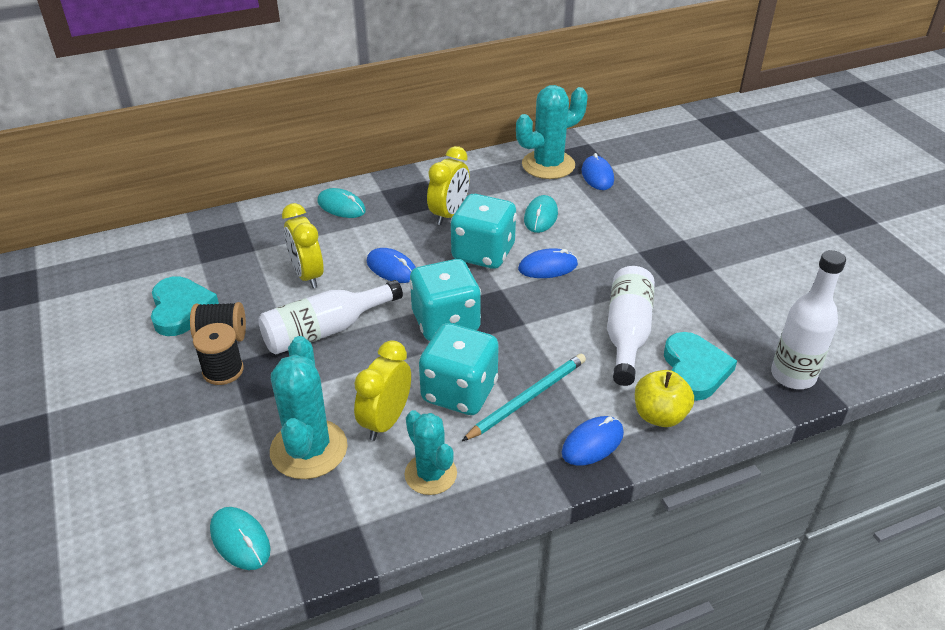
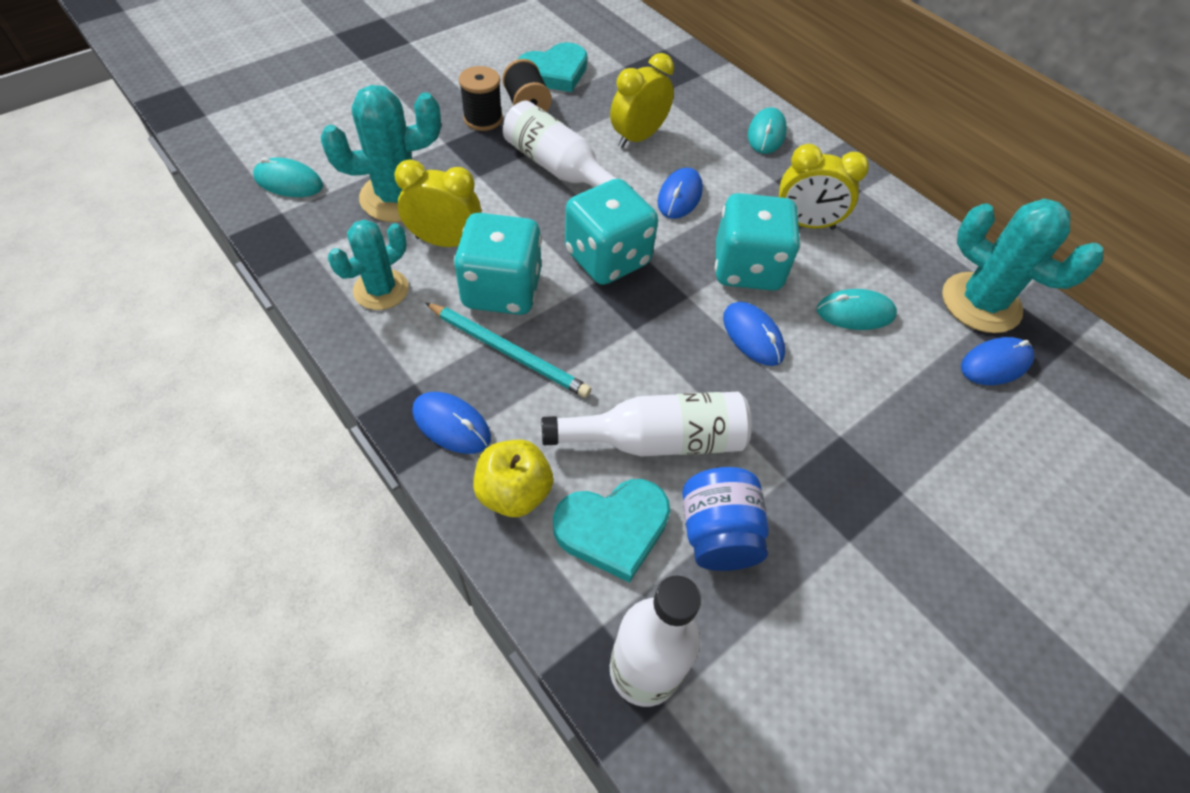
camera: 70 degrees right, 15 degrees up
turquoise mouse [210,507,271,570] -> turquoise mouse turned 75 degrees clockwise [253,157,323,197]
none -> blue jar [682,467,769,571]

